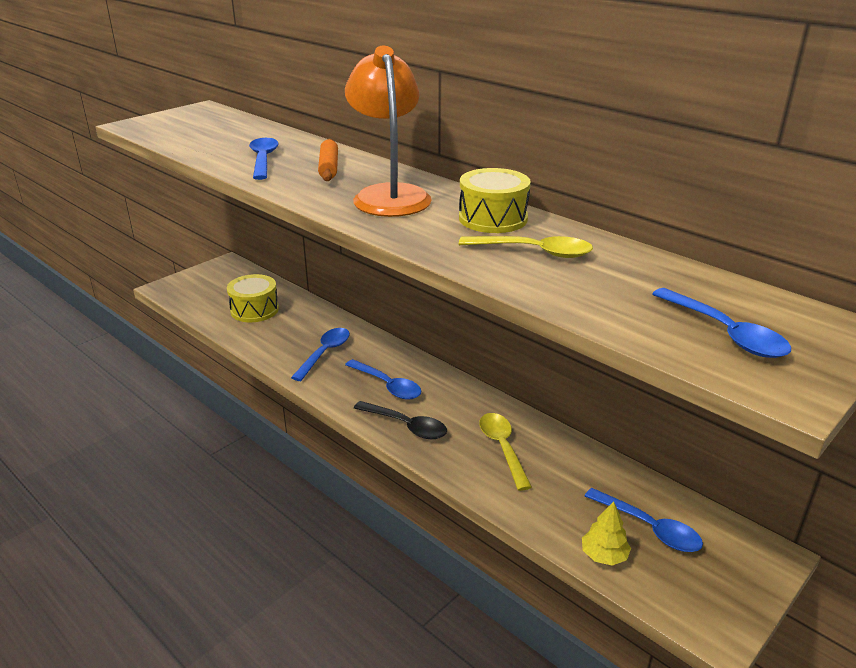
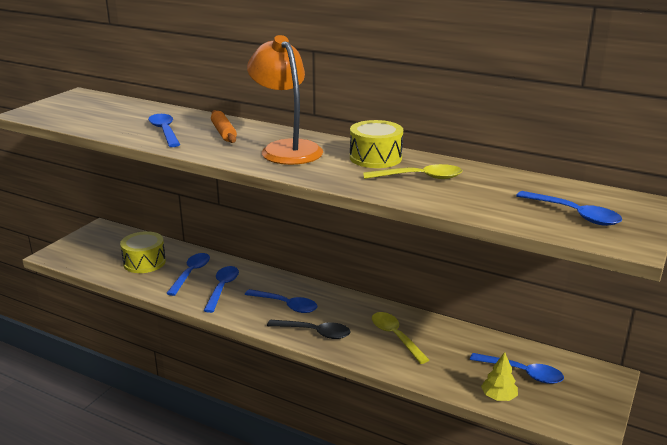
camera: 15 degrees left, 5 degrees down
none -> blue spoon [166,253,210,296]

